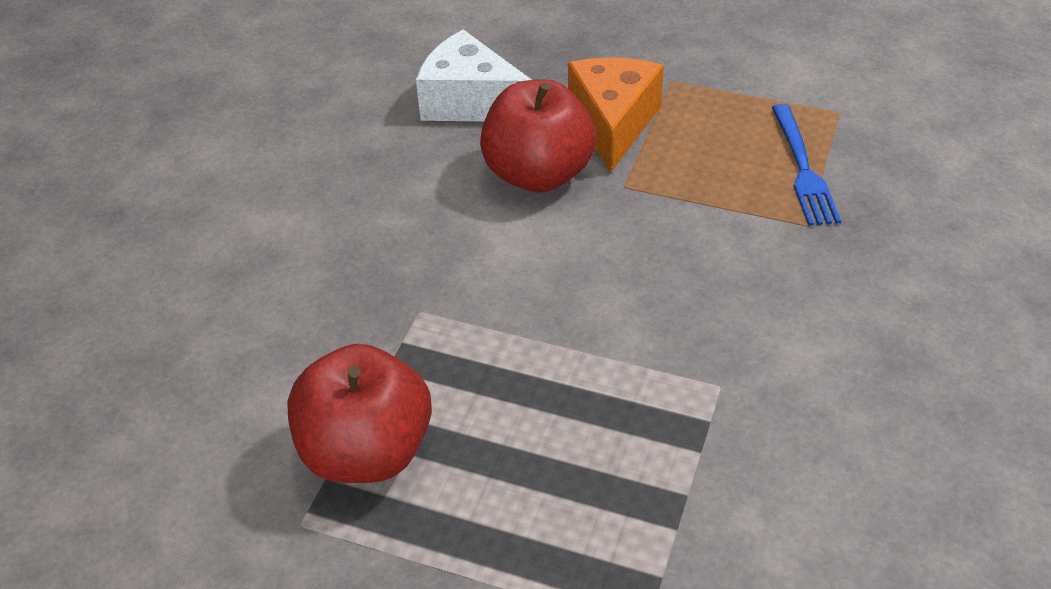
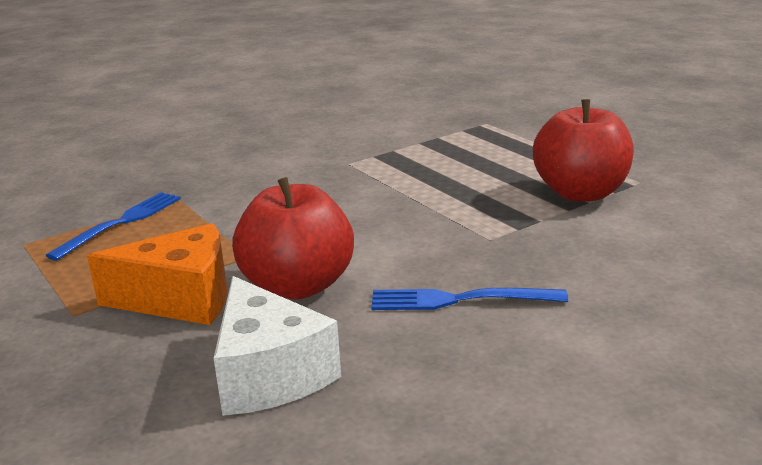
camera: 145 degrees left, 20 degrees down
orange cheese [568,57,664,173] -> orange cheese turned 135 degrees counterclockwise [87,223,228,325]
none -> blue fork [371,288,568,310]

